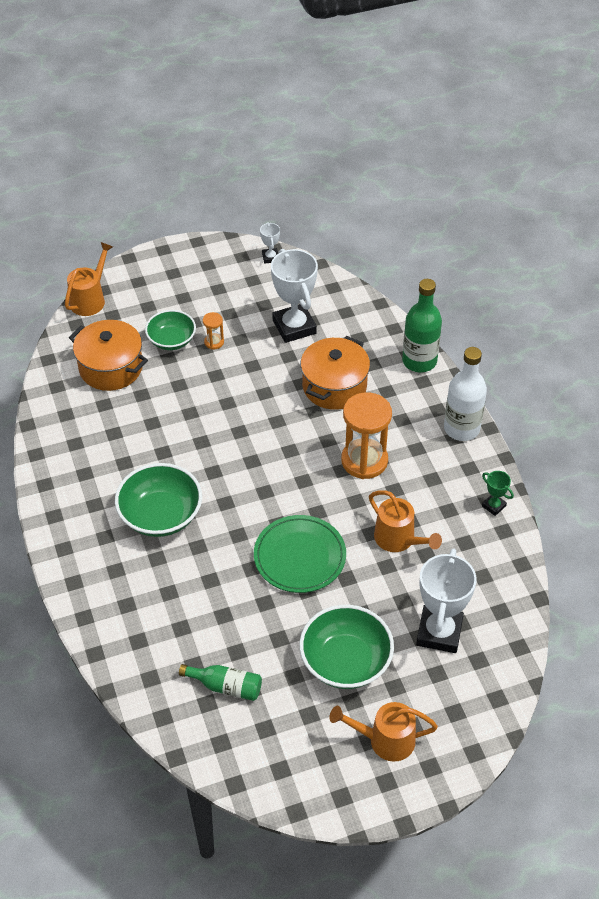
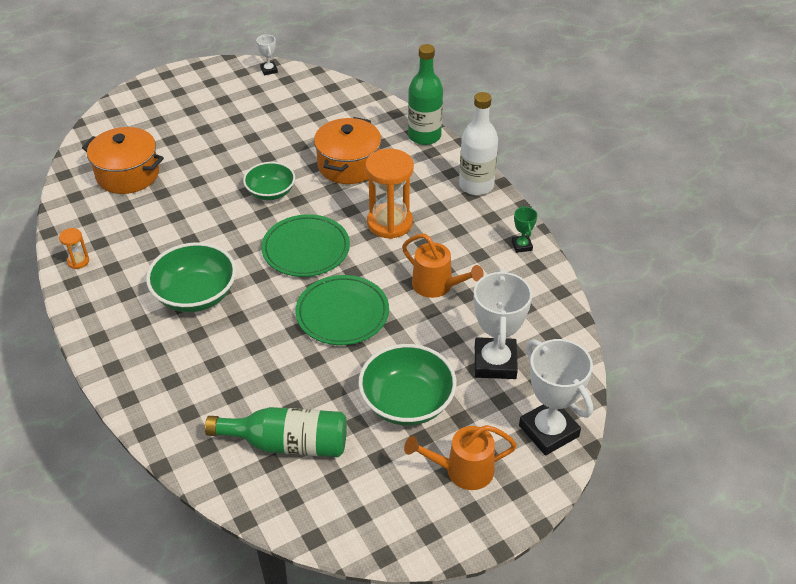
camera: 10 degrees left, 5 degrees down
orange watering can [65,242,113,316] -> none
green bowl [145,310,196,350] -> green bowl moved to [243,162,295,200]
green bottle [179,664,262,701] -> green bottle [205,407,347,457], size x1.59
orange hourglass [203,312,224,349] -> orange hourglass moved to [59,228,89,269]
white trophy [271,249,318,343] -> white trophy moved to [519,339,593,456]
green trophy [482,471,514,516] -> green trophy turned 45 degrees clockwise [512,206,537,253]
none -> green plate [261,214,350,277]

